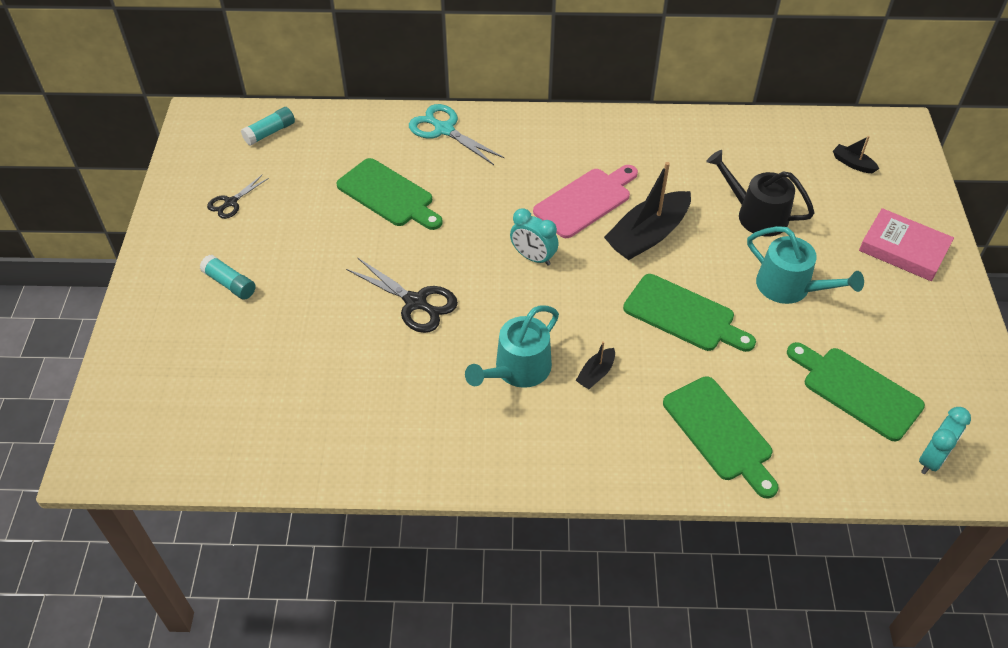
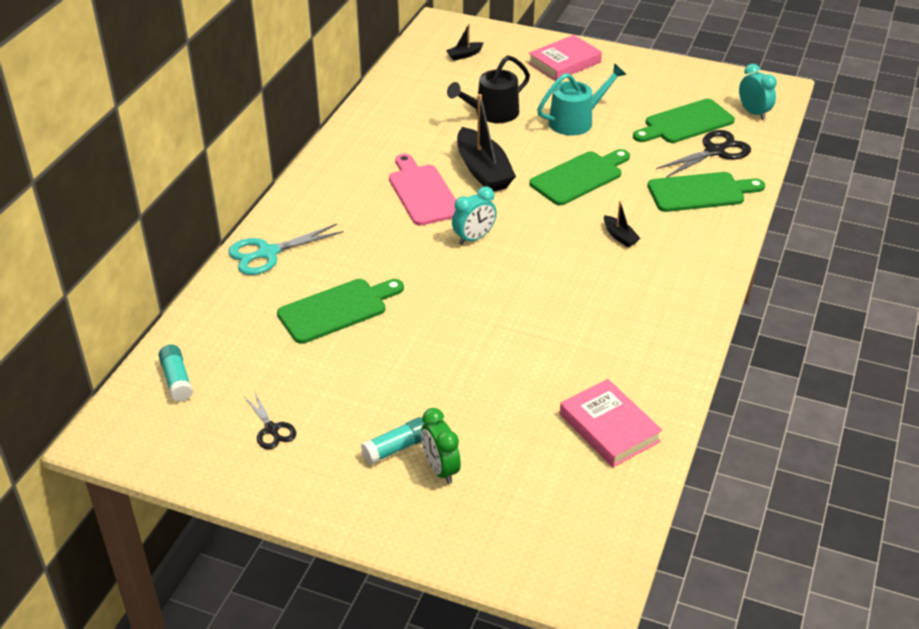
camera: 70 degrees left, 10 degrees down
black scissors [346,257,458,333] -> black scissors moved to [656,130,751,178]
turquoise watering can [465,305,559,388] -> none
none -> green clock [421,408,461,484]
none -> pink book [560,379,662,467]

